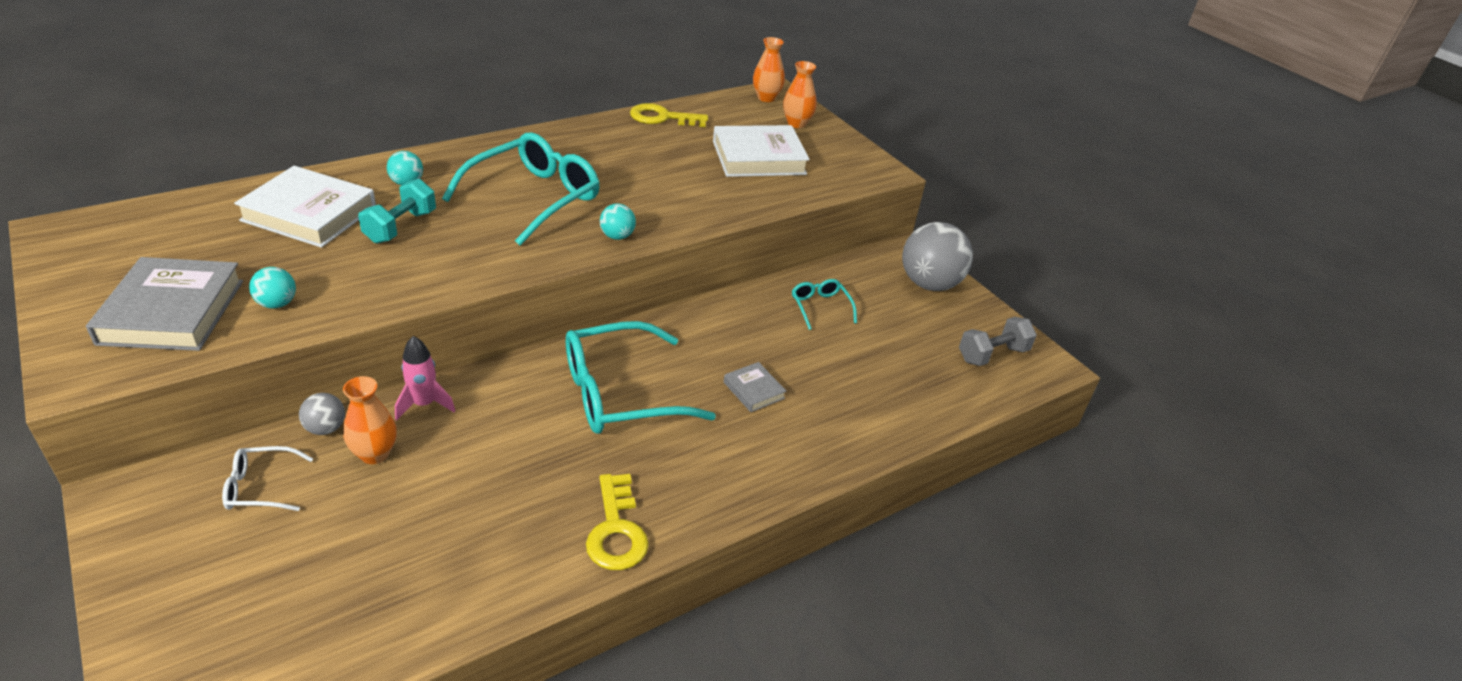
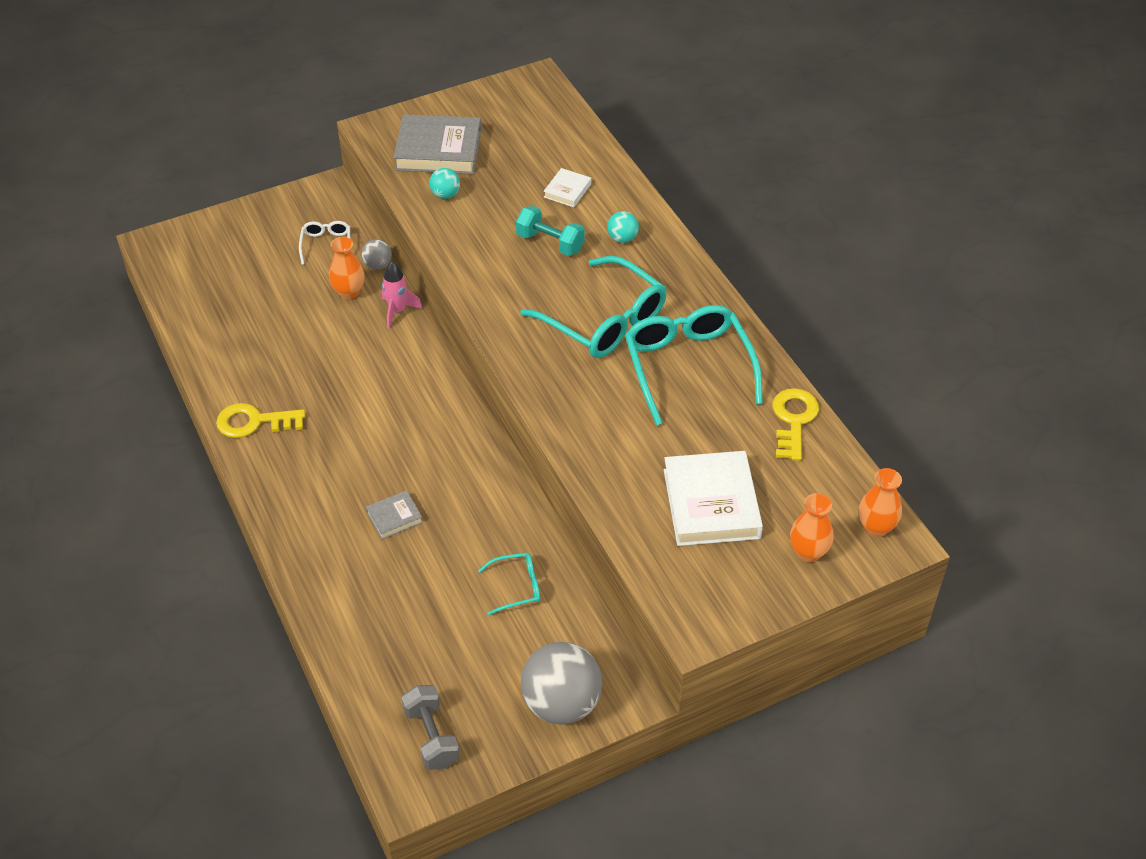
camera: 100 degrees right, 10 degrees up
white book [234,166,376,248] -> white book [544,168,591,207], size x0.49
turquoise glasses [566,321,716,434] -> turquoise glasses moved to [625,305,763,426]
turquoise ball [600,203,636,240] -> none

